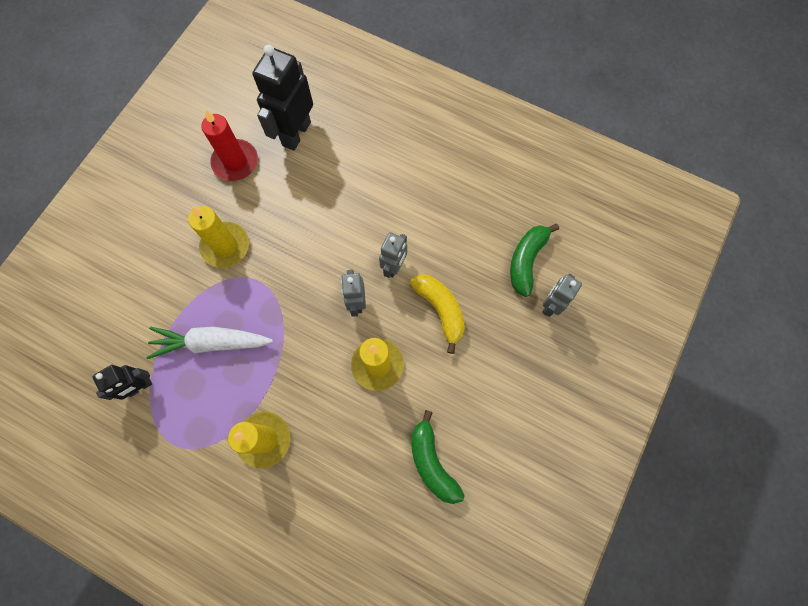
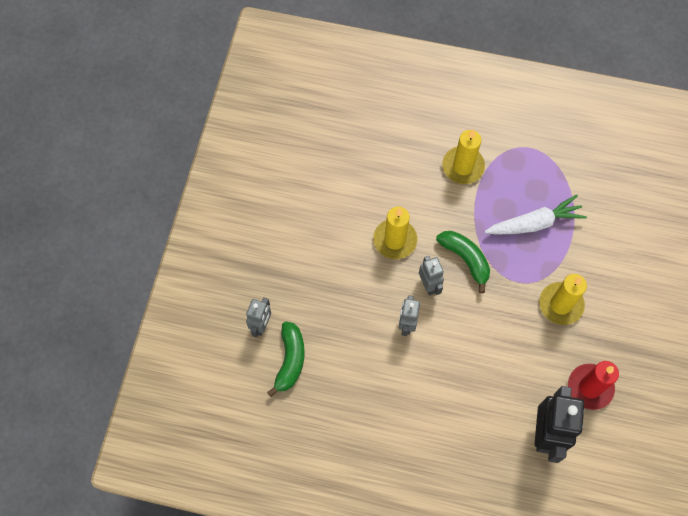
camera: 165 degrees right, 5 degrees down
black robot [92,365,152,400] -> none
yellow banana [410,274,465,354] -> none
green banana [411,410,465,504] -> green banana moved to [436,231,490,293]

